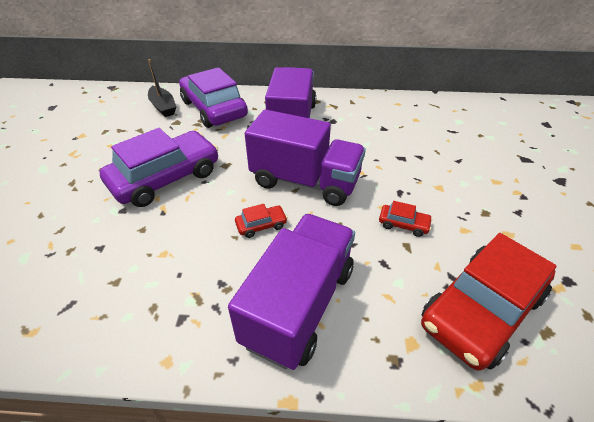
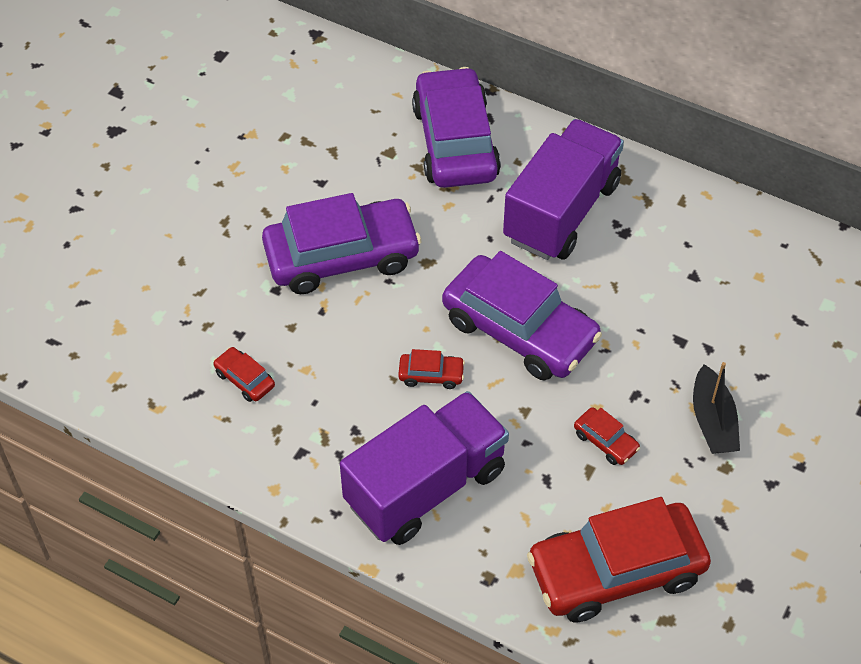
camera: 25 degrees right, 10 degrees up
black boat [148,59,176,117] -> black boat moved to [693,362,740,454]
purple truck [245,109,366,206] -> purple car [442,251,602,381]
none -> red car [213,347,275,402]

